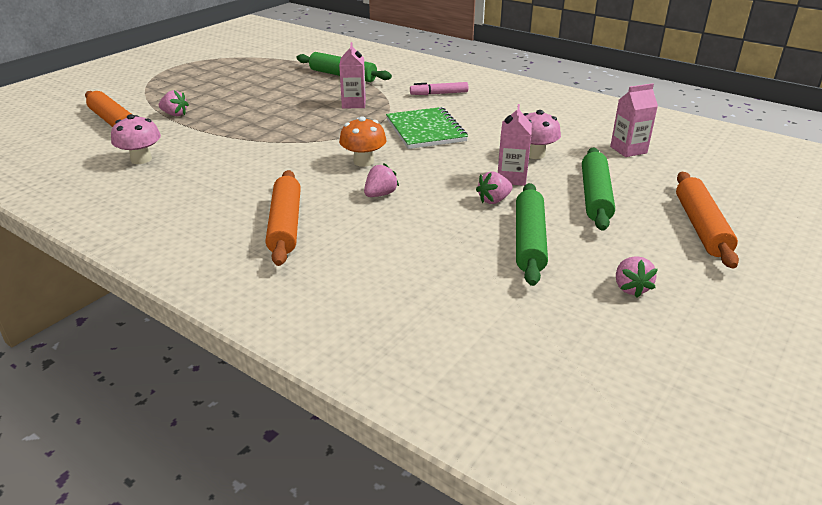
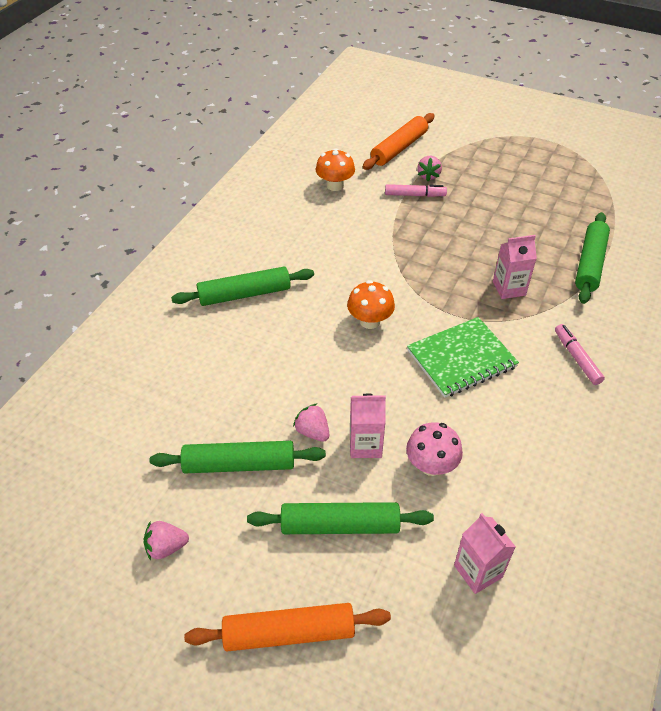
camera: 80 degrees right, 15 degrees up
pink mushroom [111,114,161,164] -> orange mushroom [316,148,355,191]
orange rolling pin [266,170,301,266] -> green rolling pin [171,267,314,306]
pink strawberry [364,163,399,197] -> none
none -> pink marker [385,184,447,197]

